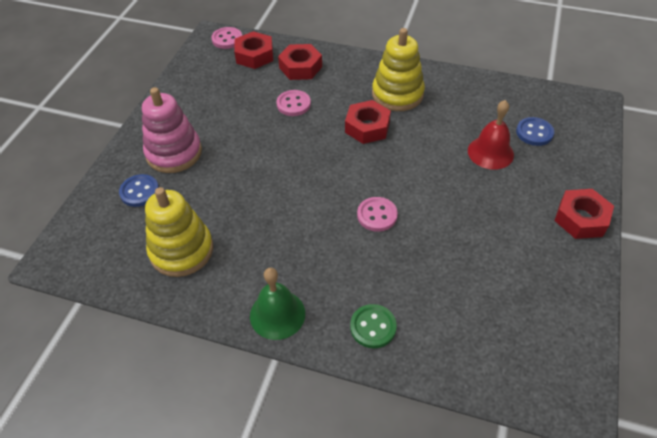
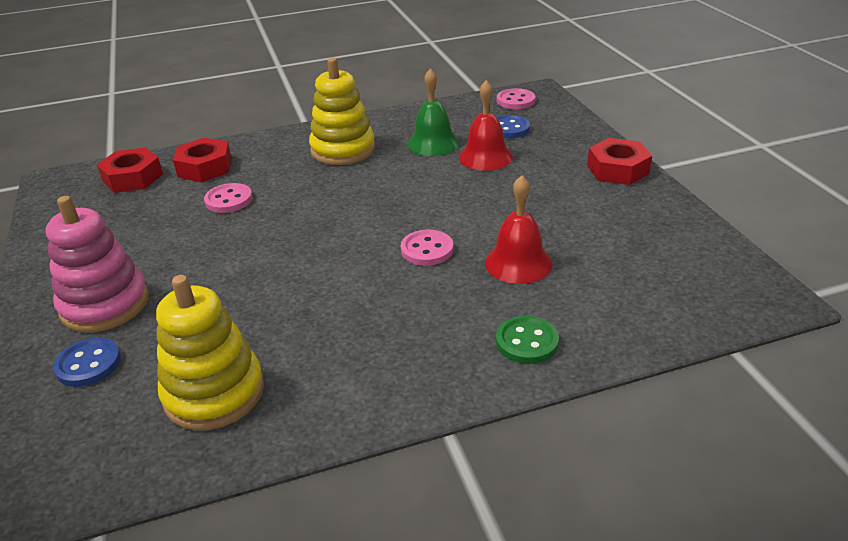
camera: 35 degrees left, 15 degrees down
pink button [211,27,242,49] -> pink button moved to [497,88,536,109]
green bell [250,268,305,340] -> green bell moved to [407,69,459,156]
red nut [345,100,391,144] -> none
none -> red bell [485,175,552,284]

